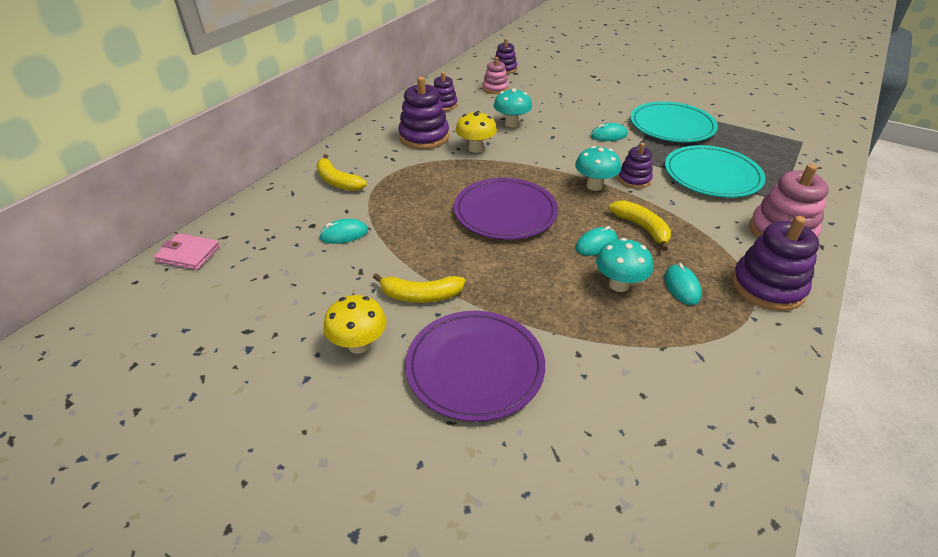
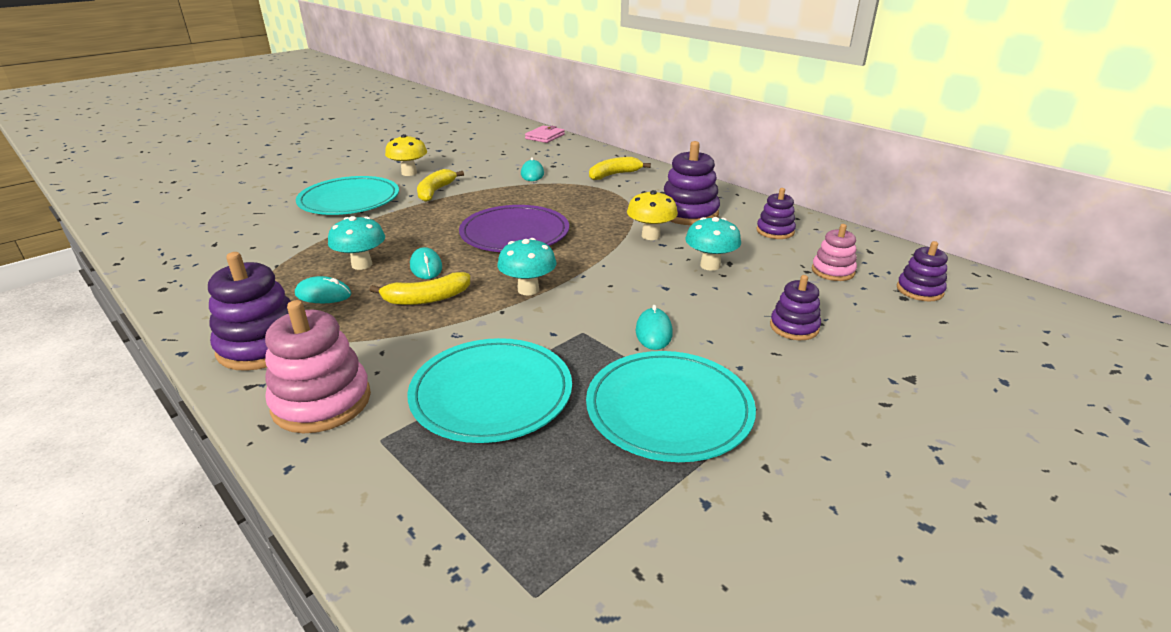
camera: 105 degrees right, 10 degrees down
purple plate [405,311,545,422] -> turquoise plate [296,176,399,215]
purple stacking toy [618,143,653,189] -> purple stacking toy moved to [770,275,821,340]

